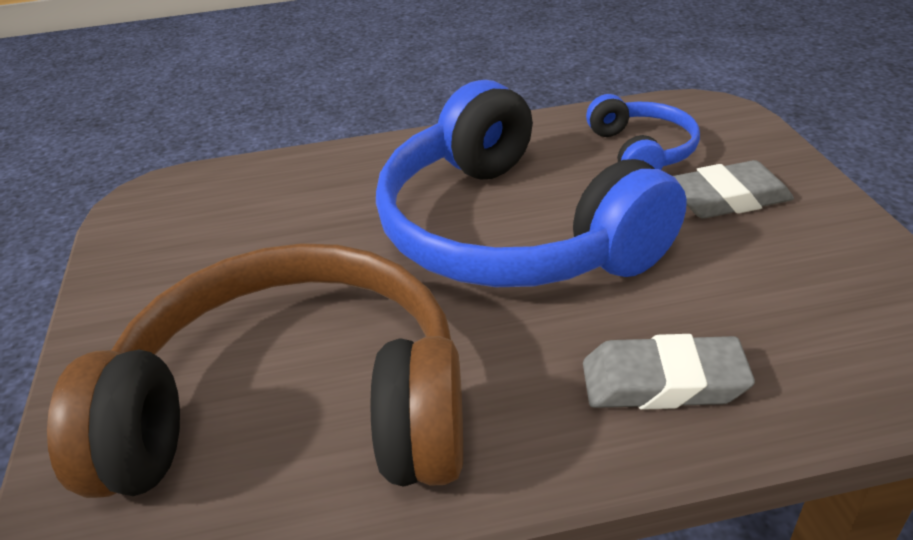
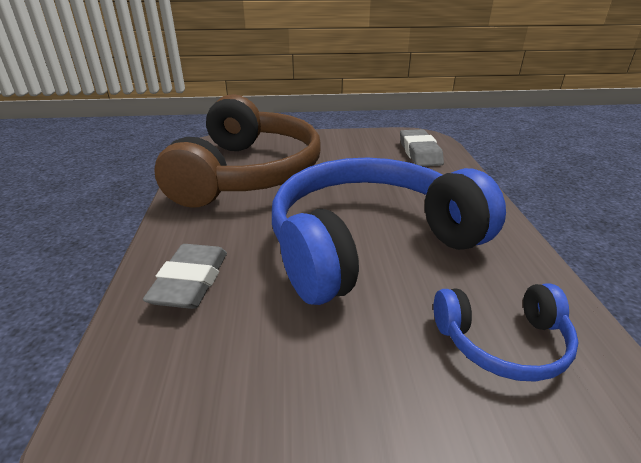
camera: 95 degrees right, 5 degrees down
grey eraser [673,160,794,219] -> grey eraser moved to [400,129,444,166]

